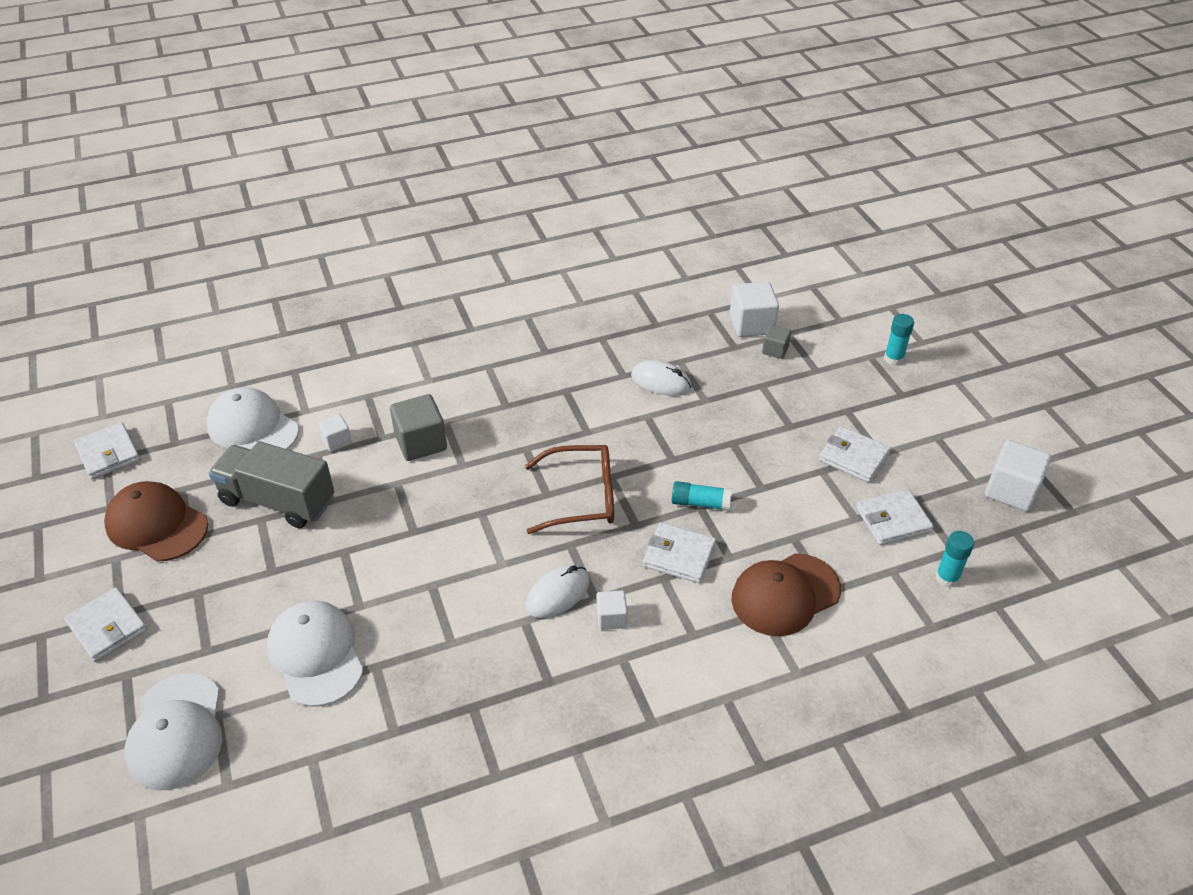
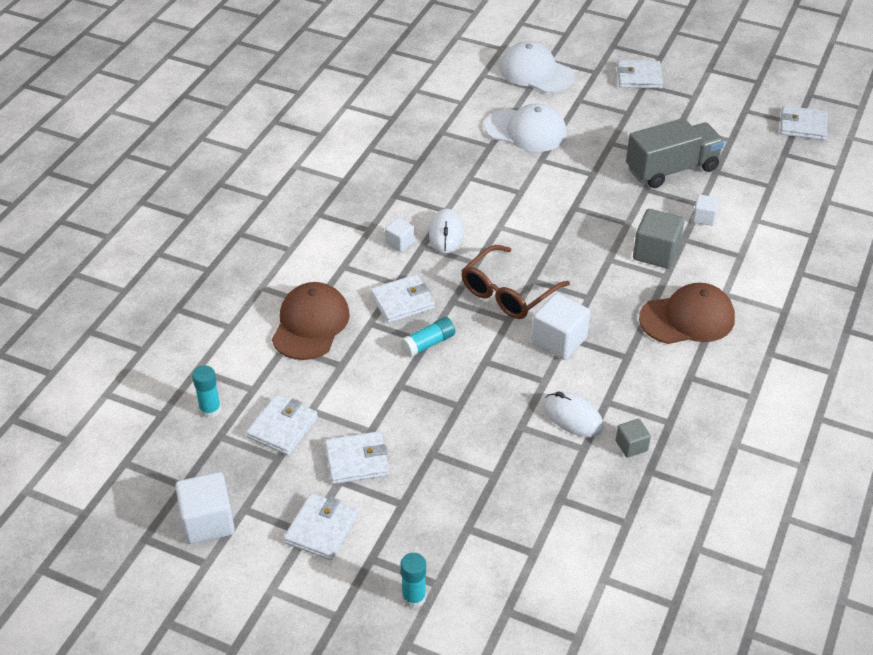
camera: 135 degrees right, 0 degrees up
brown cap [104,481,208,561] -> brown cap moved to [639,283,735,344]
white cap [207,387,299,450] -> none
white mouse [631,360,691,396] -> white mouse turned 60 degrees clockwise [543,392,604,437]
white cube [730,282,779,337] -> white cube moved to [532,293,590,360]
grey cube [762,325,791,359] -> grey cube moved to [616,419,651,458]
none -> white wallet [283,493,358,560]

